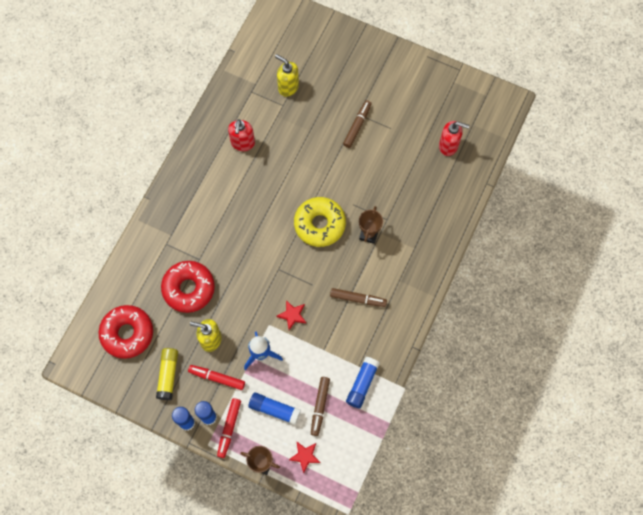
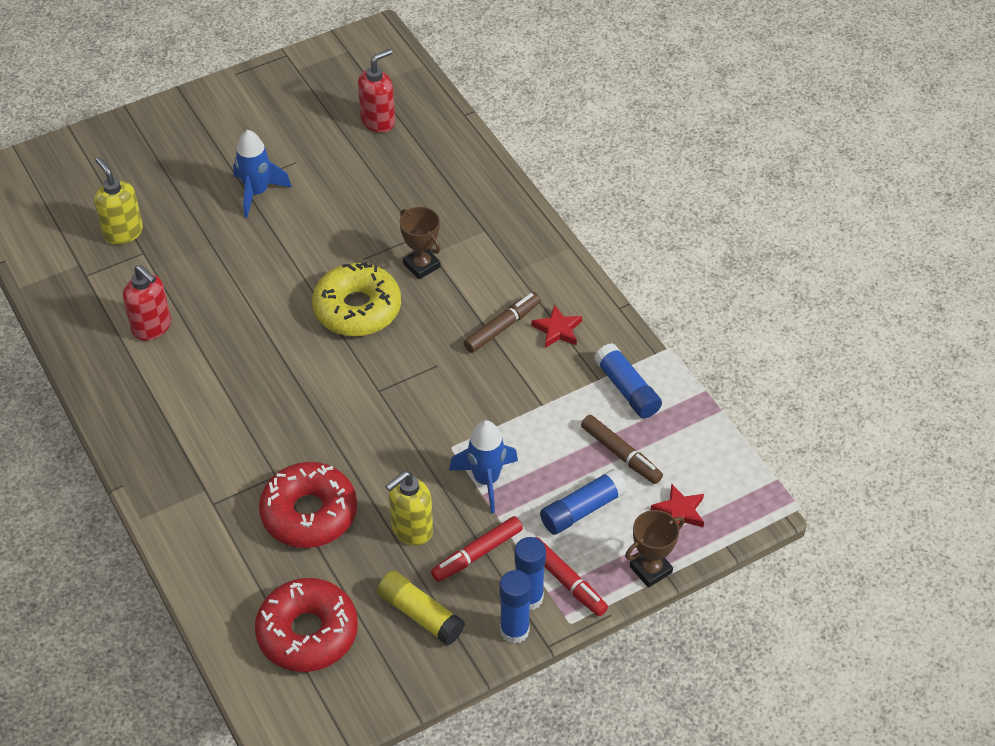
camera: 55 degrees left, 20 degrees down
yellow soap dispenser [275,54,299,97] -> yellow soap dispenser turned 75 degrees clockwise [94,157,143,245]
red star [277,300,306,330] -> red star moved to [532,305,582,348]
brown marker [343,100,372,148] -> blue rocket [233,130,292,218]

